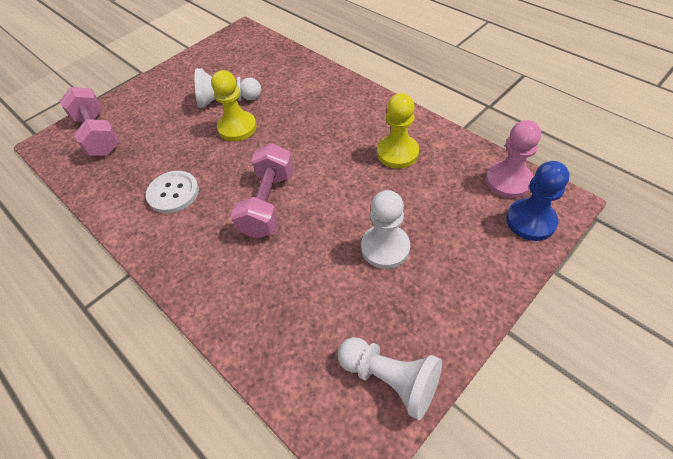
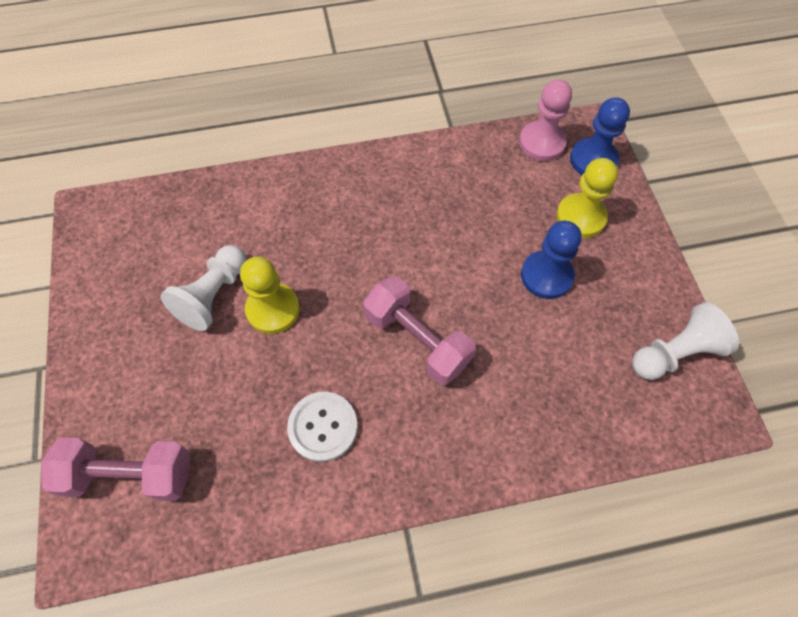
camera: 60 degrees left, 10 degrees up
white pawn [361,190,410,269] -> blue pawn [521,221,582,299]
yellow pawn [377,93,419,168] -> yellow pawn moved to [556,158,618,238]

